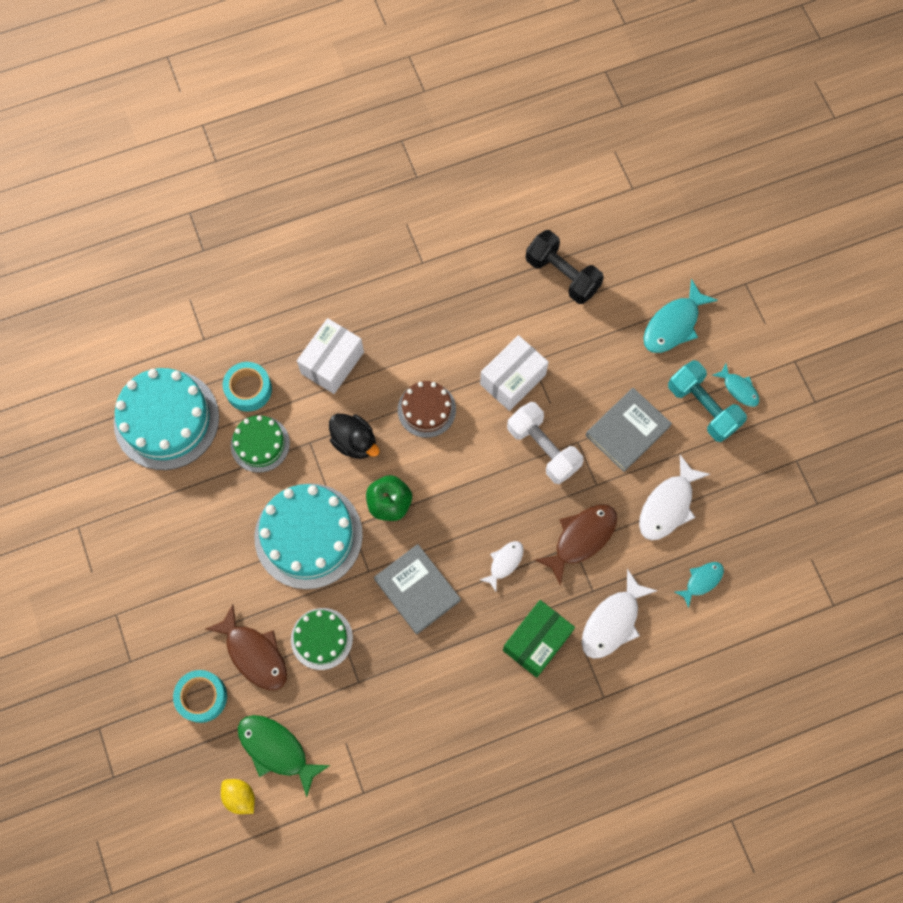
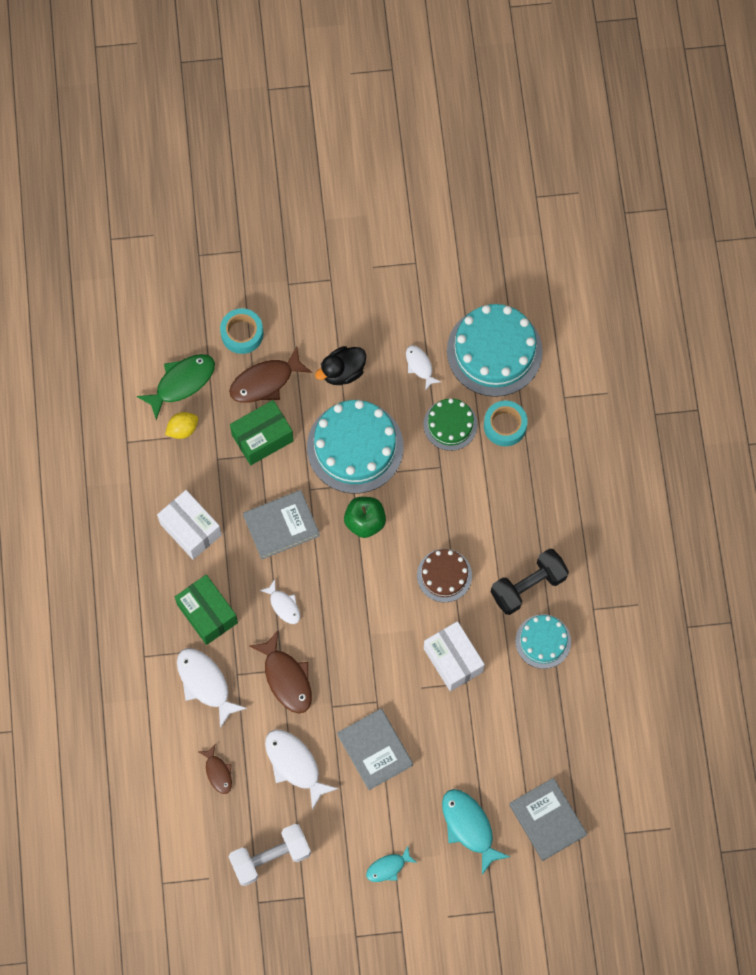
camera: 105 degrees right, 0 degrees up
yellow lemon [221,779,255,814] -> yellow lemon moved to [165,412,198,439]
green cake [291,608,353,670] -> green box [230,400,294,465]
white box [297,318,364,394] -> white box moved to [157,490,222,560]
black duck [329,413,380,459] -> black duck moved to [315,346,366,385]
white dumbbell [507,402,584,484] -> white dumbbell moved to [228,824,311,886]
black dumbbell [525,230,604,304] -> black dumbbell moved to [491,549,569,615]
turquoise dumbbell [668,360,747,442] -> none
turquoise fish [675,562,724,608] -> brown fish [199,743,232,794]
none -> white fish [406,345,441,391]
none -> grey book [509,778,587,861]
none -> turquoise cake [516,614,571,669]

